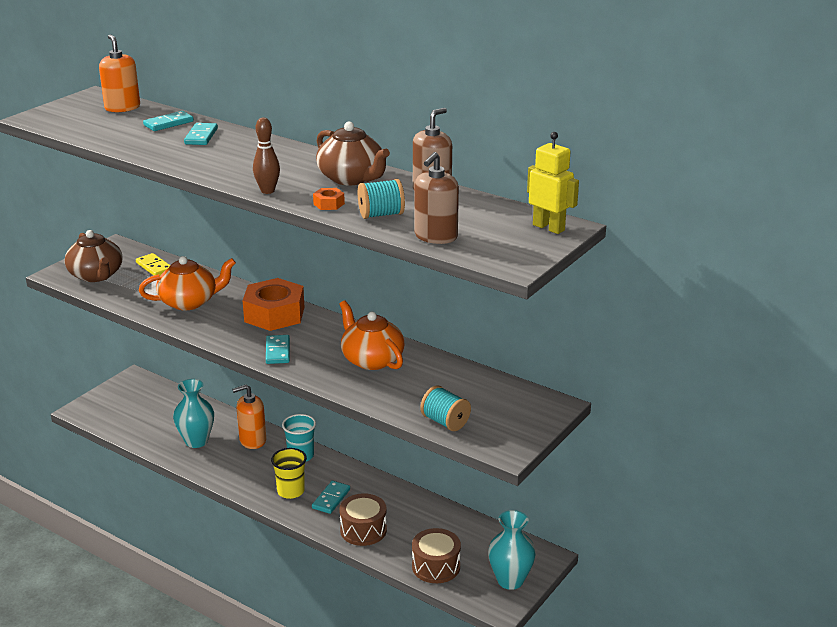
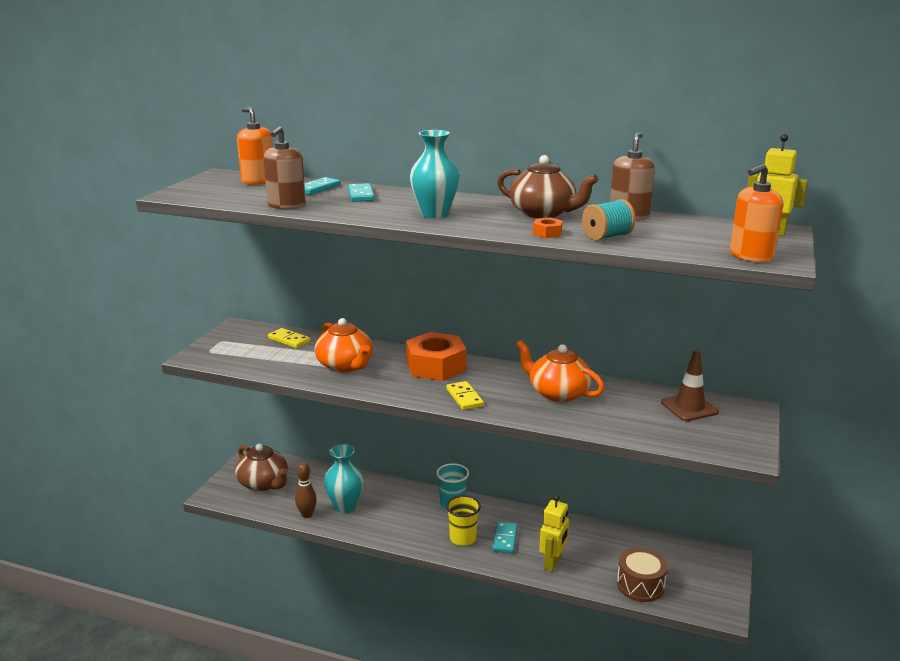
camera: 15 degrees left, 5 degrees down
brown teapot [65,230,122,282] -> brown teapot moved to [235,444,288,491]
orange teapot [139,256,236,310] -> orange teapot turned 90 degrees clockwise [314,318,373,372]
orange soap dispenser [232,385,266,449] -> orange soap dispenser moved to [730,164,783,263]
brown bowling pin [253,118,280,194] -> brown bowling pin moved to [295,462,317,518]
turquoise domino [266,335,290,364] -> yellow domino [446,381,484,410]
brown drum [339,493,387,546] -> yellow robot [539,495,569,572]
brown soap dispenser [414,152,459,244] -> brown soap dispenser moved to [264,126,306,209]
turquoise spool [420,385,471,431] -> none
turquoise vase [488,510,536,590] -> turquoise vase moved to [410,130,459,218]
none -> brown traffic cone [661,350,719,421]

